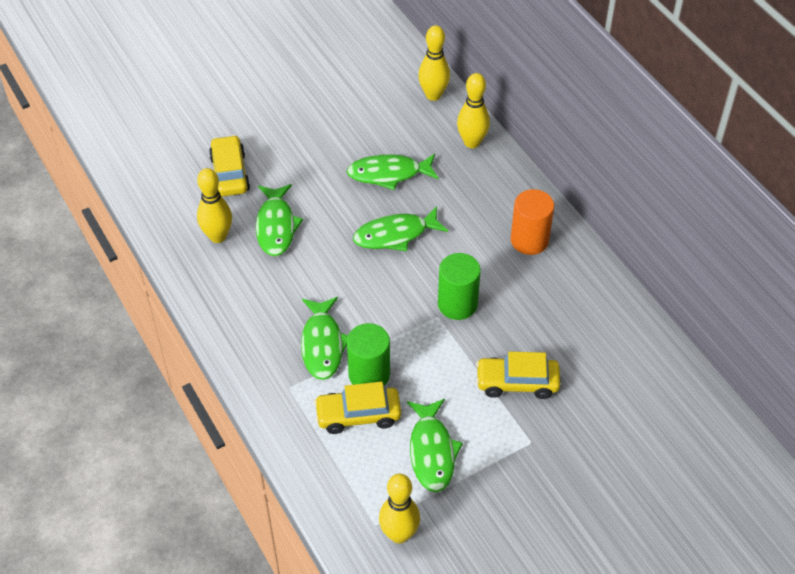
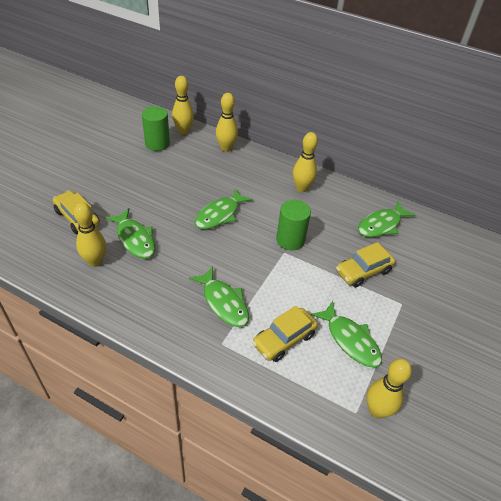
camera: 35 degrees left, 5 degrees down
green fish [347,154,439,190] -> green fish moved to [358,201,416,237]
green cylinder [347,323,390,386] -> green cylinder moved to [142,106,170,151]
orange cylinder [511,189,554,255] -> yellow bowling pin [293,132,318,192]

